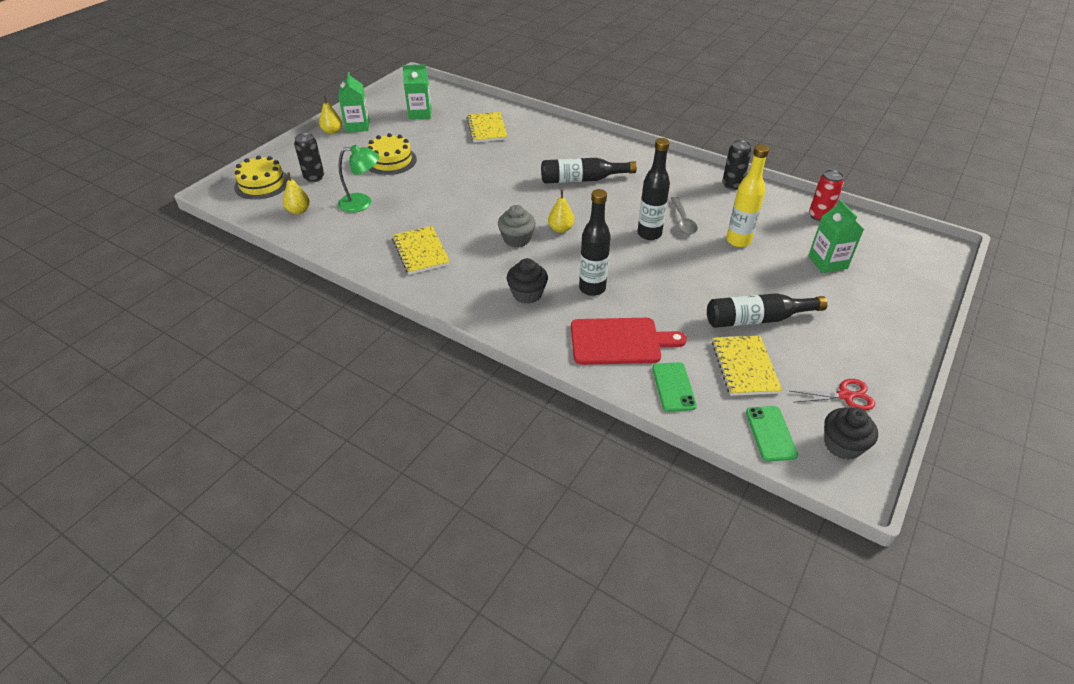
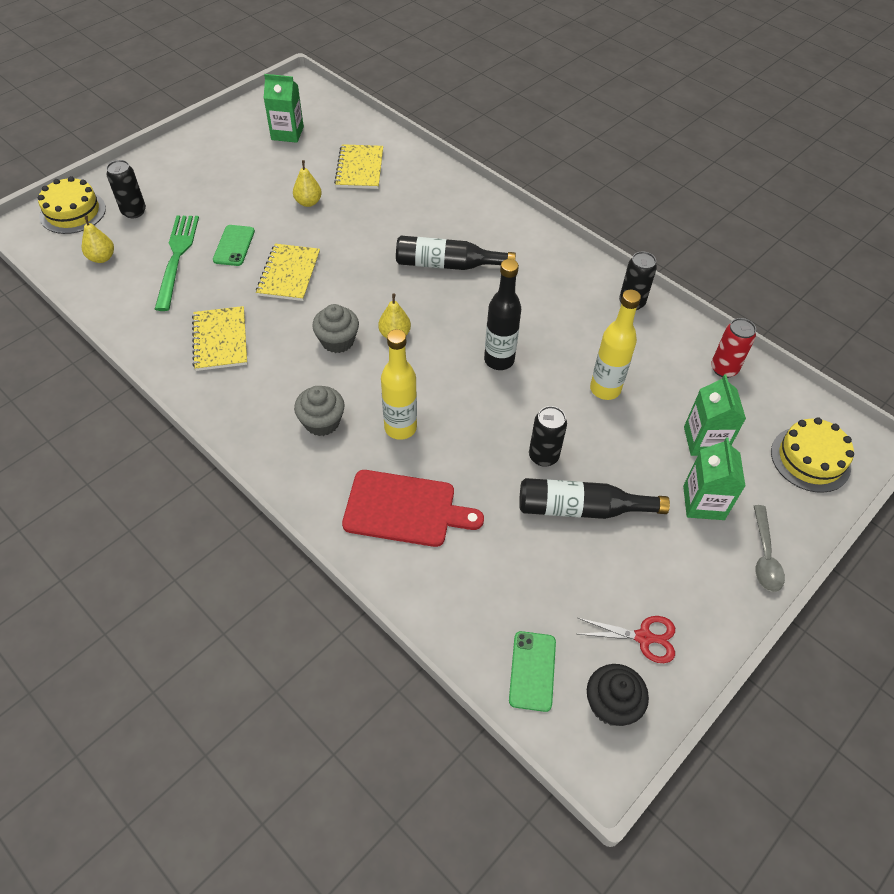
camera: 10 degrees right, 10 degrees up
yellow pear [319,96,342,134] -> yellow pear moved to [293,160,322,207]
green carton [338,72,369,133] -> green carton moved to [683,437,745,520]
green lamp [338,145,379,213] -> green fork [155,216,199,311]
yellow cake [367,133,417,175] -> yellow cake moved to [771,417,854,493]
black cupcake [507,258,548,304] -> grey cupcake [294,386,345,436]
black bottle [579,189,611,296] -> yellow bottle [381,329,417,440]
green phone [652,362,697,412] -> green phone moved to [213,225,255,266]
grey spoon [670,197,698,235] -> grey spoon moved to [754,505,785,592]
yellow notebook [712,336,782,396] -> yellow notebook moved to [256,244,320,301]
none -> black can [529,406,567,467]

